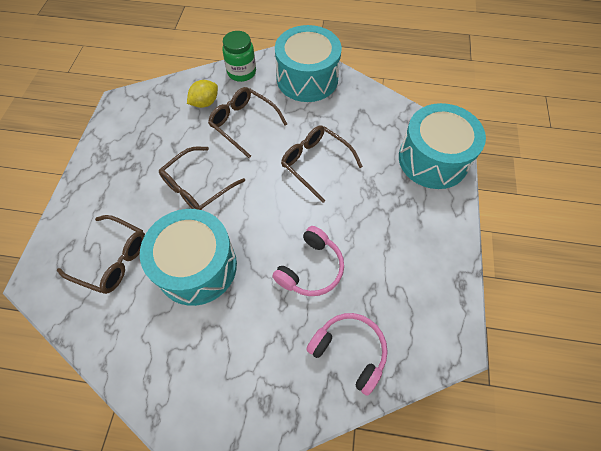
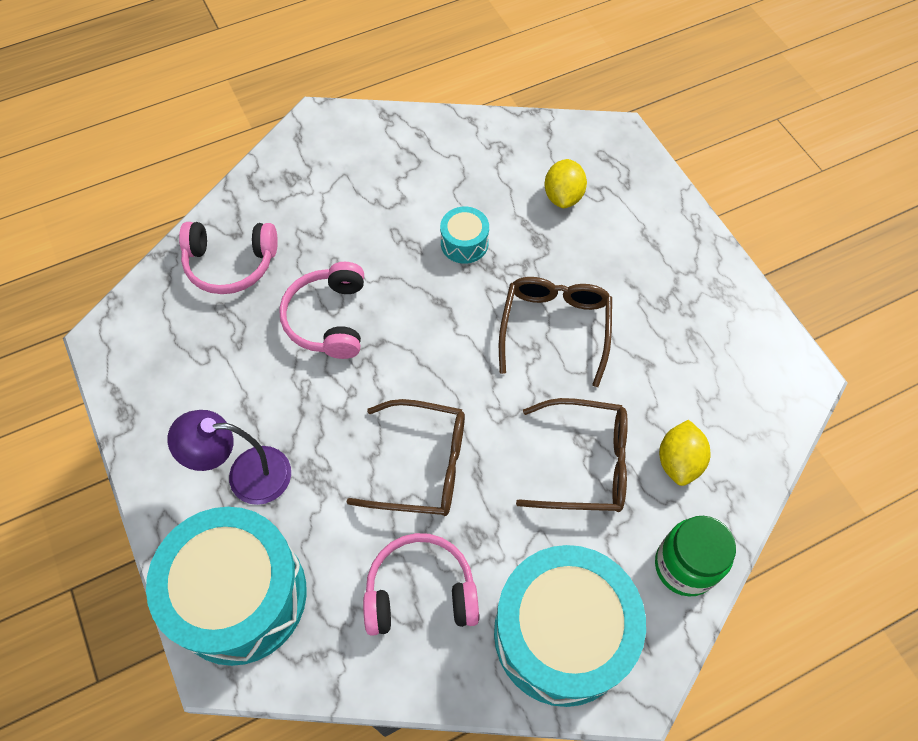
camera: 145 degrees right, 0 degrees up
brown glasses [57,215,145,294] -> yellow lemon [545,159,587,208]
turquoise drum [140,209,237,306] -> turquoise drum [440,207,489,264], size x0.44
none -> purple lamp [167,410,291,505]
none -> pink headphones [363,533,479,636]

